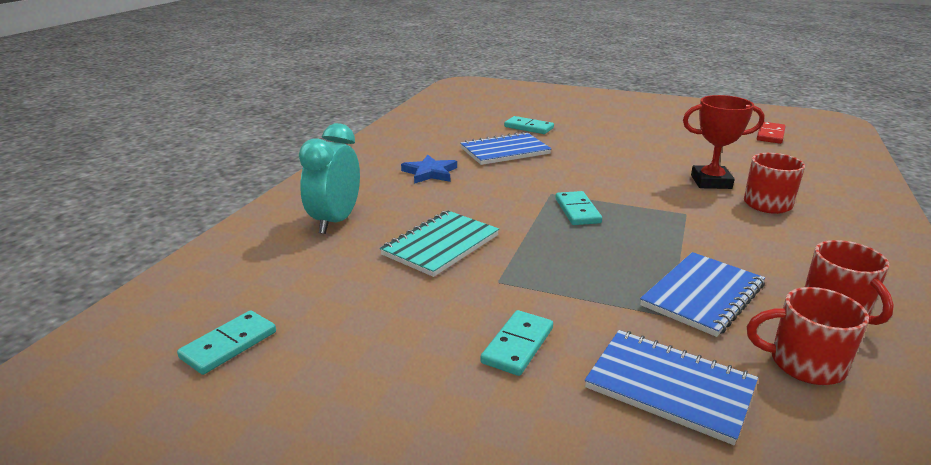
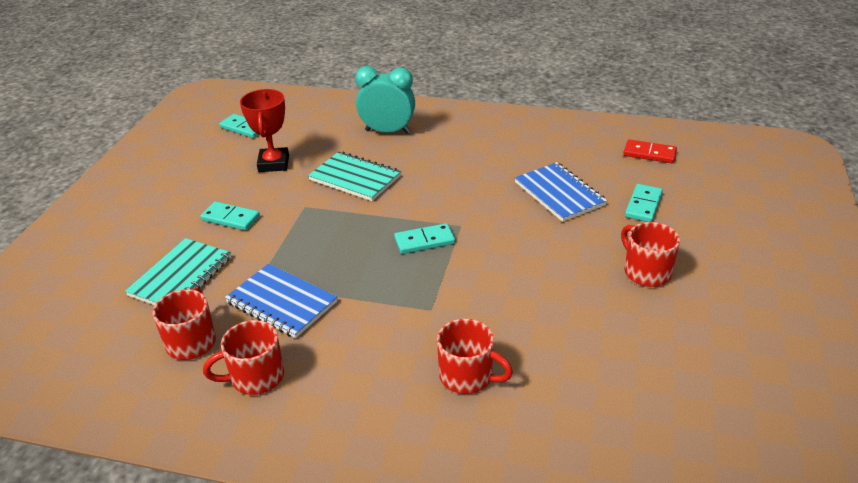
camera: 85 degrees right, 10 degrees up
blue star [401,155,457,184] -> none
blue notebook [585,330,758,445] -> turquoise notebook [125,238,231,305]
red trophy [683,95,765,189] -> red trophy moved to [240,89,289,172]
red domino [757,122,786,144] -> red domino moved to [623,139,677,163]
none -> red mug [621,222,680,287]

